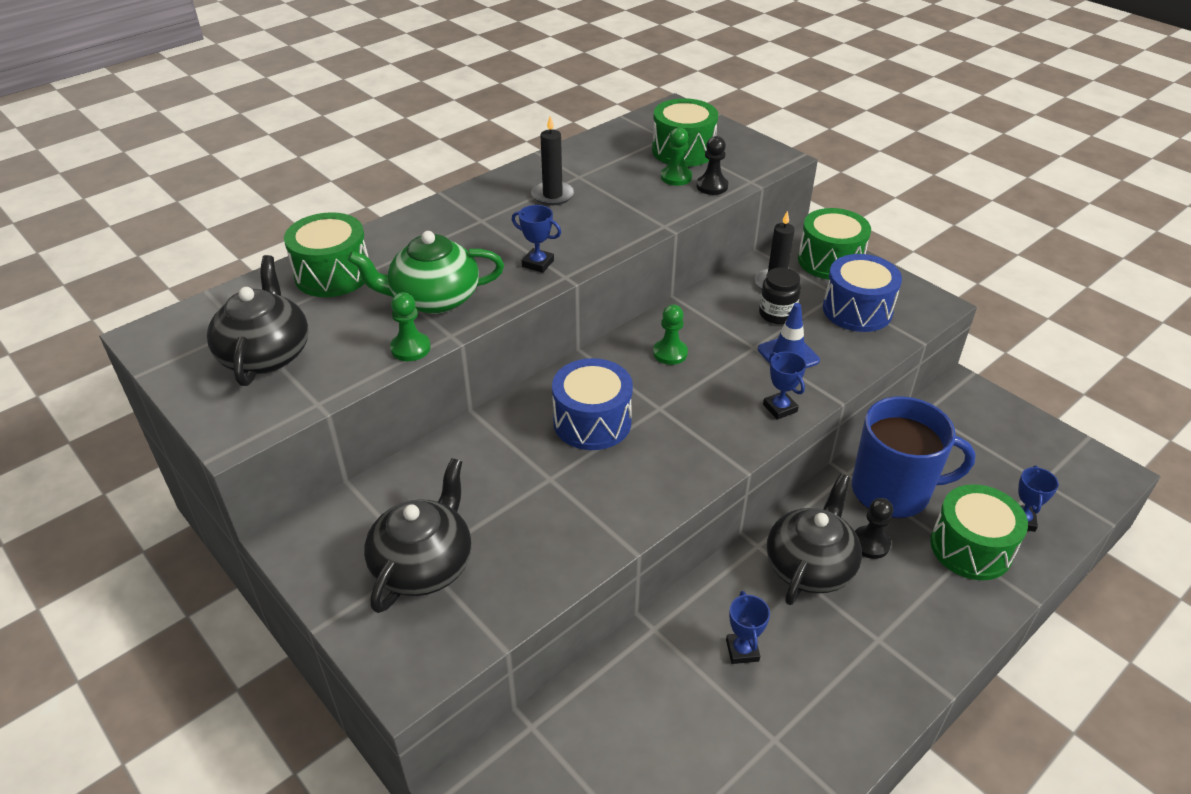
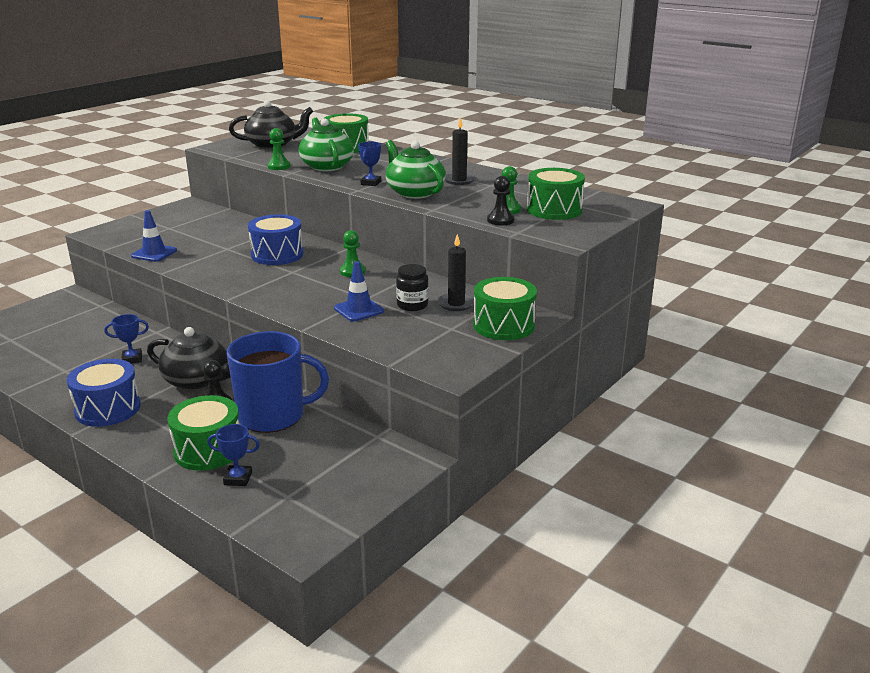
camera: 80 degrees right, 15 degrees down
black teapot [364,458,472,613] -> none
blue trophy [763,351,806,420] -> none
blue drum [823,254,902,332] -> blue drum moved to [67,359,141,427]
blue mug [852,396,976,518] -> blue mug turned 90 degrees counterclockwise [227,331,329,433]
none -> blue traffic cone [131,210,177,262]
none -> green teapot [386,140,446,199]

